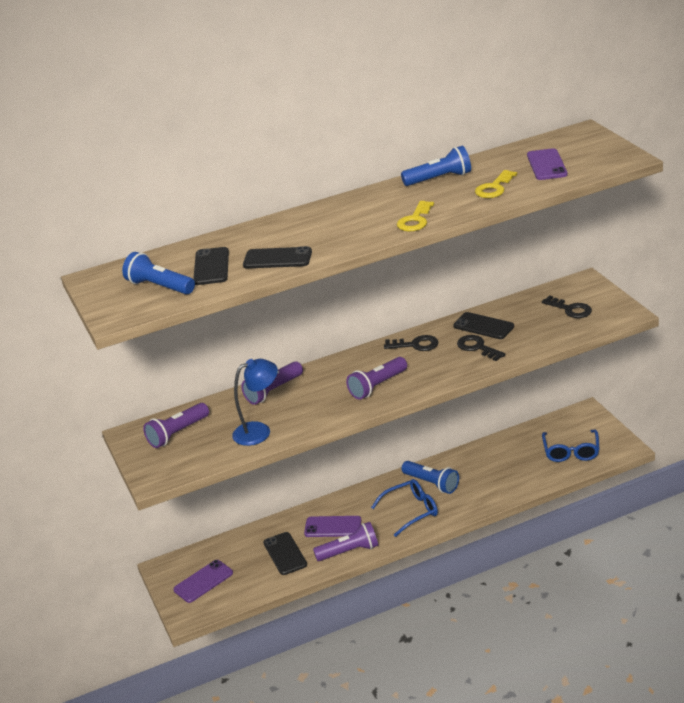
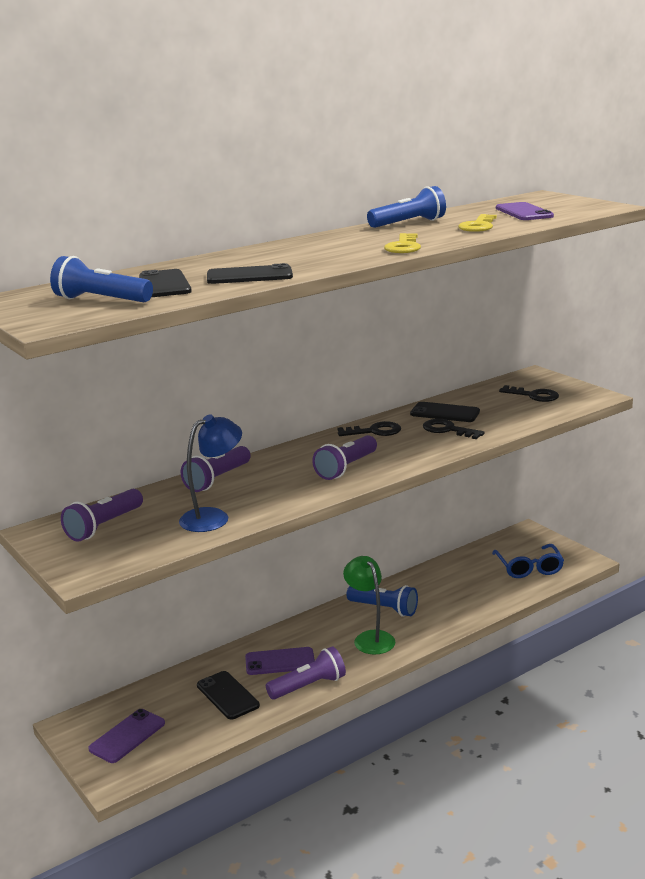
camera: 15 degrees left, 10 degrees down
blue glasses [371,479,438,537] -> green lamp [343,556,395,655]

